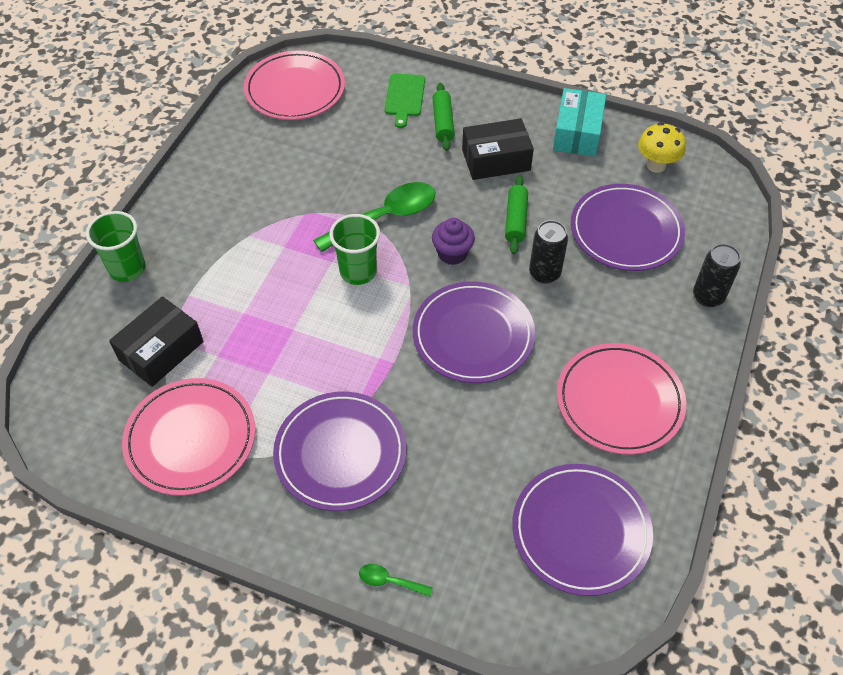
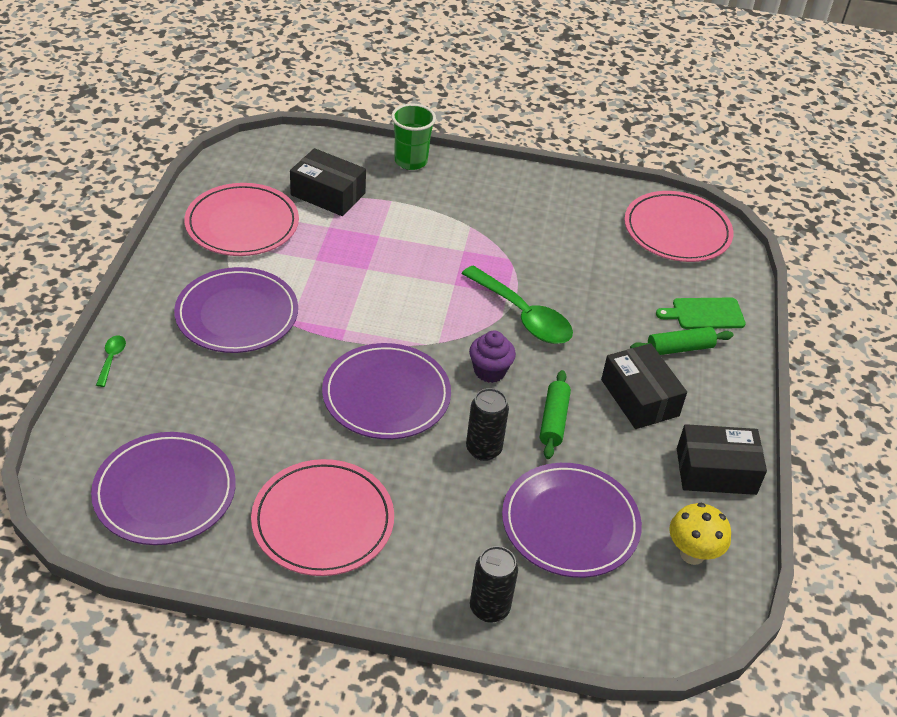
camera: 75 degrees right, 10 degrees down
green cup [329,214,380,285] -> none
green rolling pin [505,175,528,254] -> green rolling pin turned 75 degrees counterclockwise [540,370,571,459]
turquoise box [553,88,606,157] -> black box [677,424,767,495]

